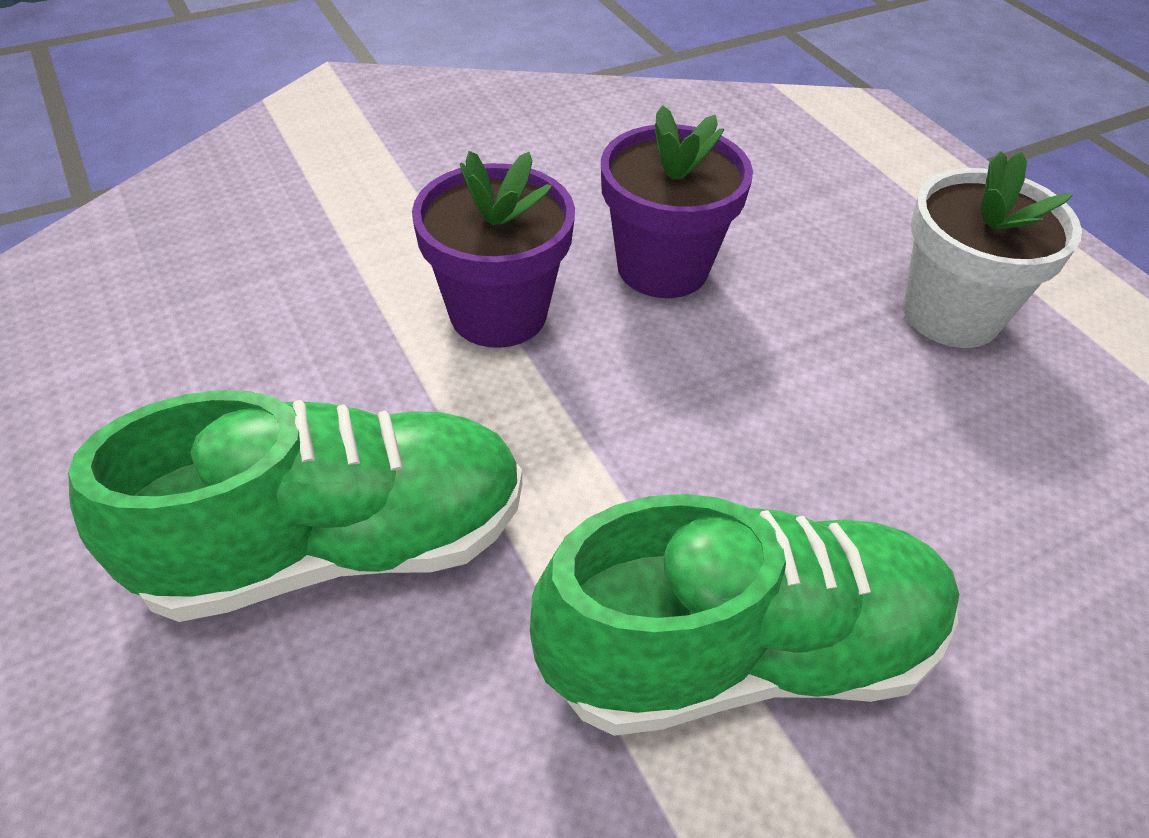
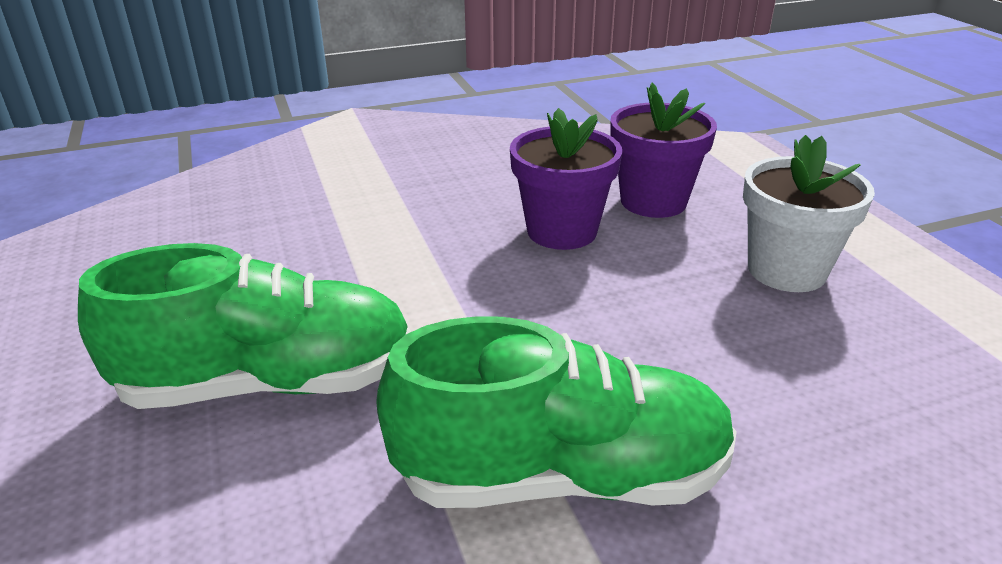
camera: 10 degrees right, 15 degrees down
purple flower pot [412,151,575,348] -> purple flower pot moved to [610,83,717,218]

